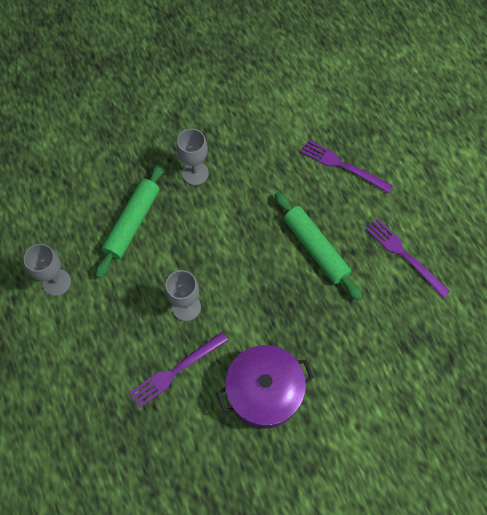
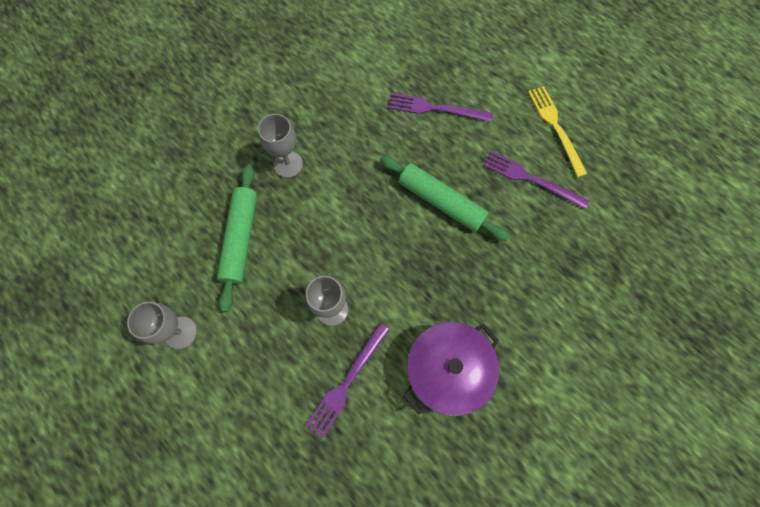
camera: 20 degrees left, 5 degrees up
none -> yellow fork [528,86,587,177]

